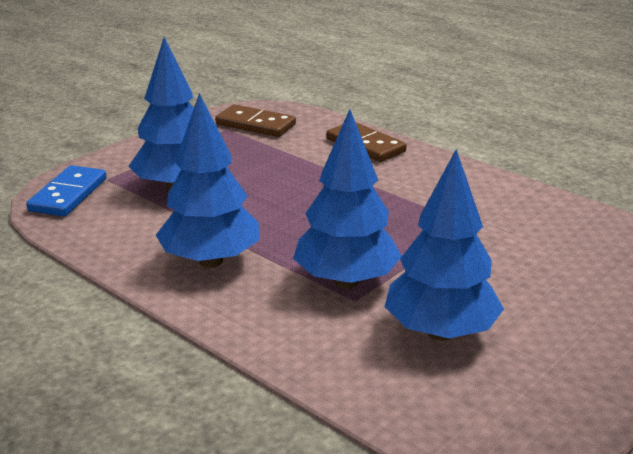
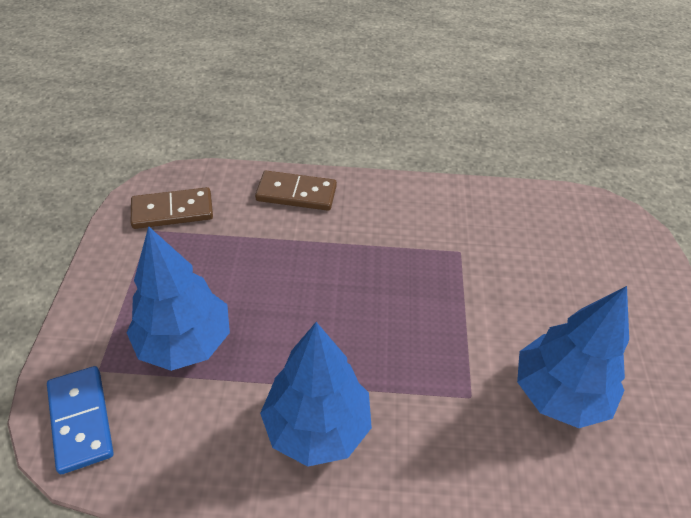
camera: 40 degrees left, 20 degrees up
blue tree [293,109,402,288] -> none

